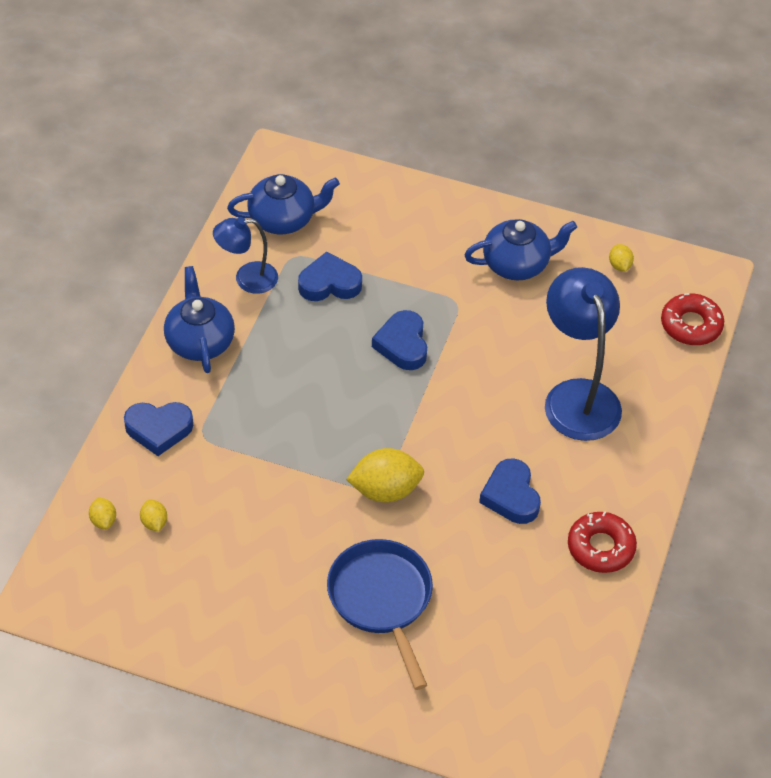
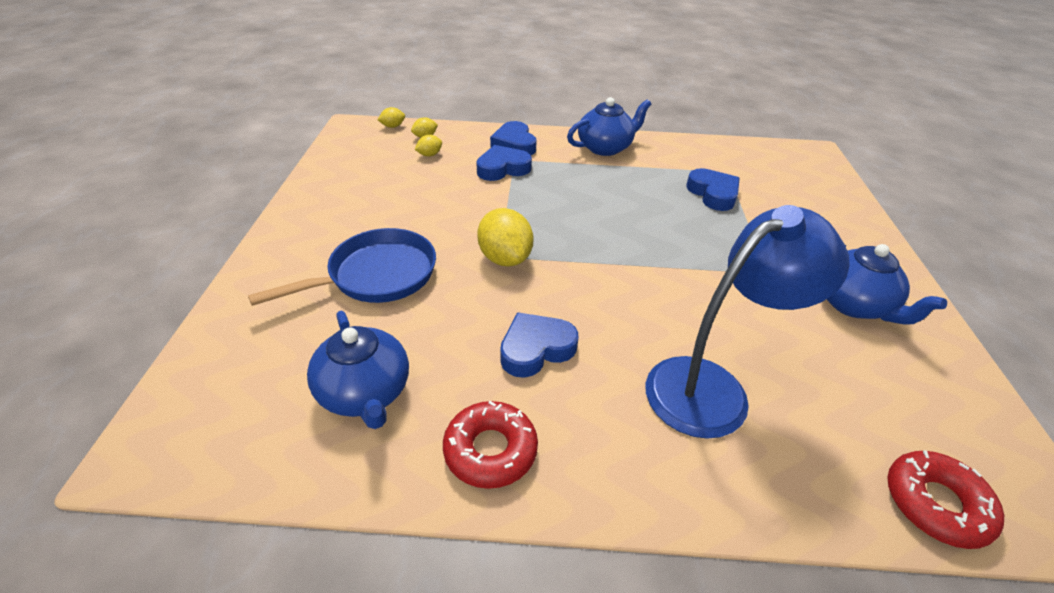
camera: 75 degrees right, 10 degrees down
blue lamp [213,217,278,294] -> none
blue teapot [227,174,340,234] -> blue teapot moved to [307,311,409,429]
blue heart [372,310,427,370] -> blue heart moved to [476,145,532,181]
yellow lemon [609,244,634,271] -> yellow lemon moved to [378,107,405,128]

